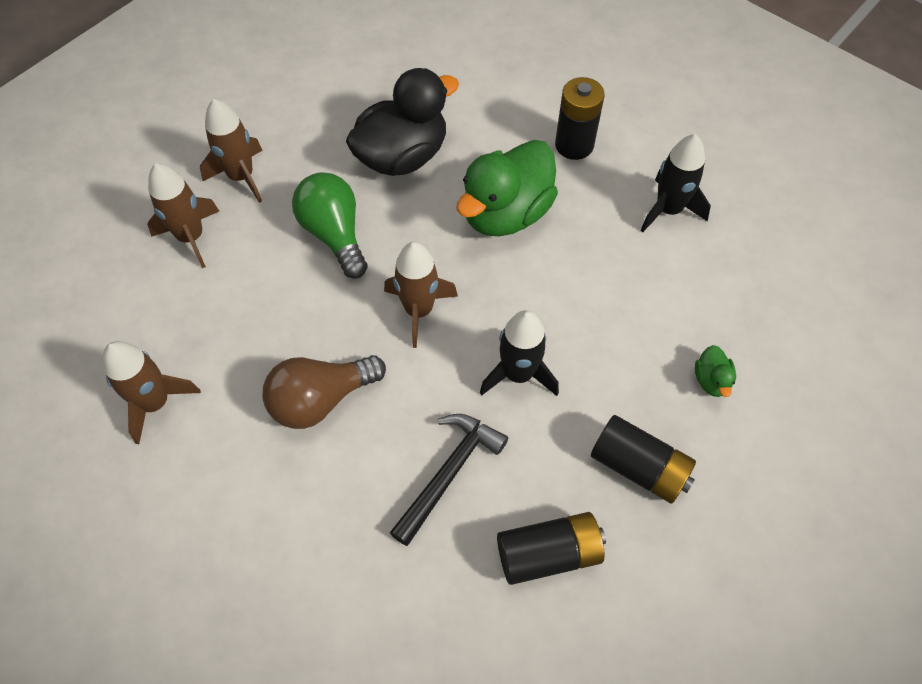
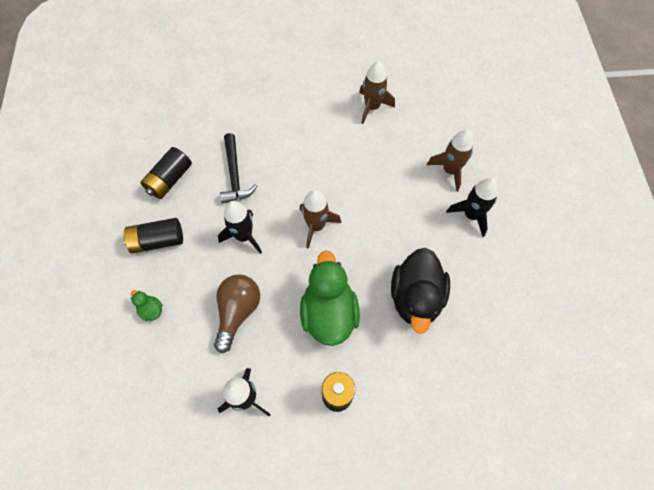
camera: 135 degrees right, 5 degrees up
brown rocket [200,99,263,203] -> black rocket [446,178,498,237]
brown light bulb [262,355,386,429] -> brown light bulb moved to [214,274,260,353]
green light bulb [292,172,368,279] -> none

